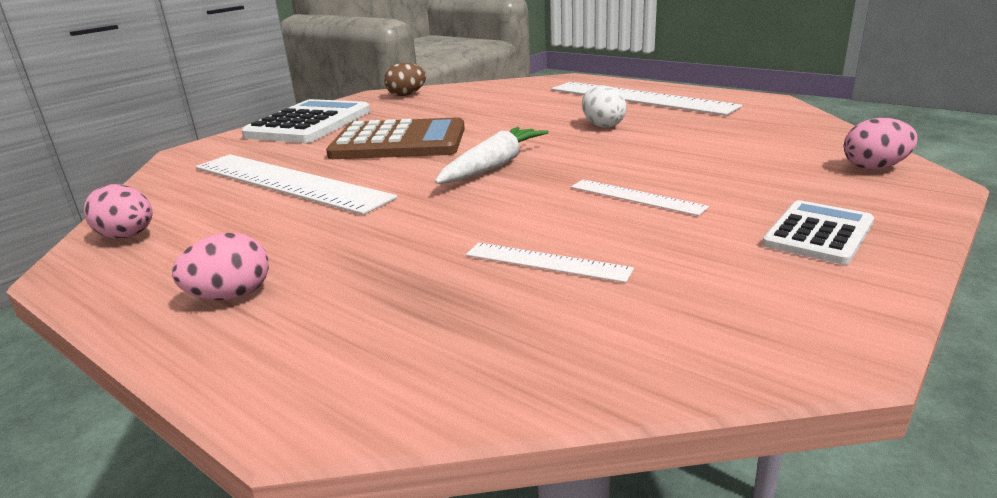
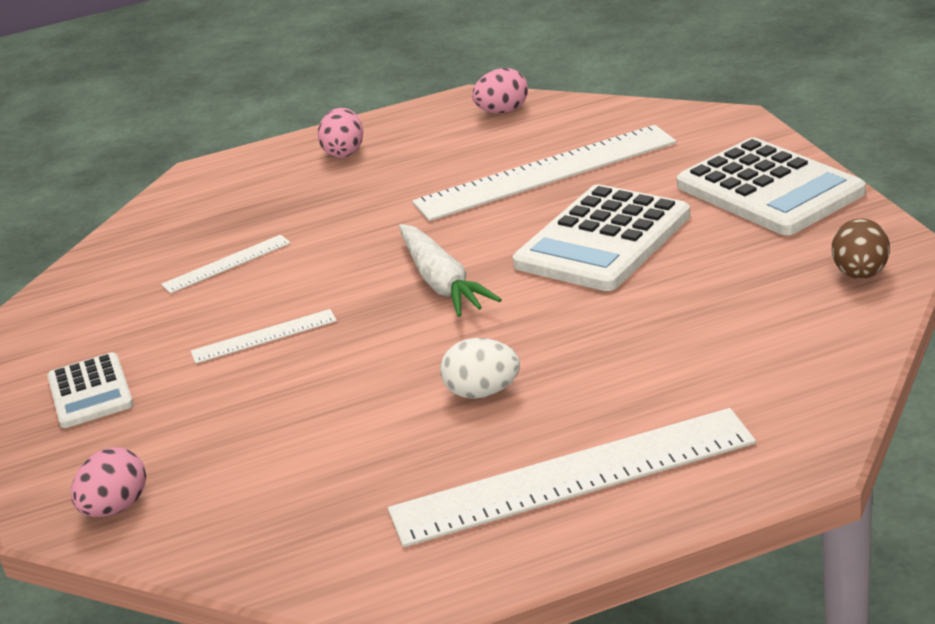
camera: 125 degrees right, 5 degrees up
brown calculator [326,117,465,159] -> white calculator [513,185,690,291]

